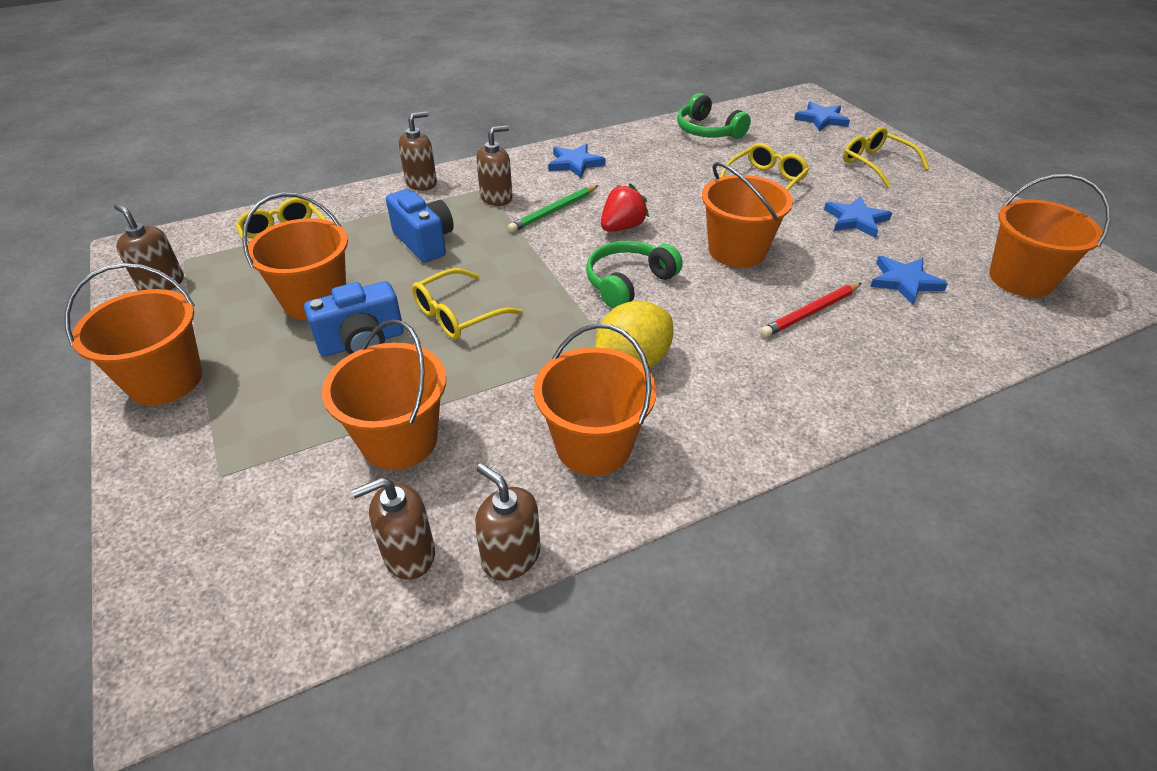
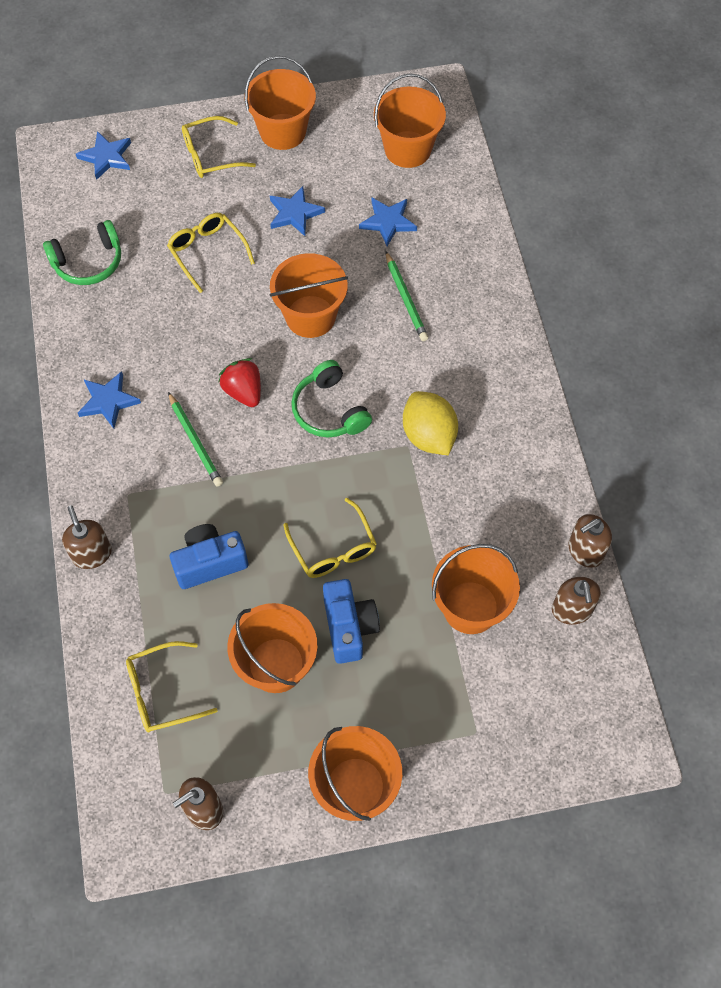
camera: 75 degrees left, 20 degrees up
brown soap dispenser [476,125,513,206] -> none
orange bucket [534,323,656,476] -> orange bucket moved to [244,56,316,150]
red pencil [760,283,862,337] -> green pencil [386,251,428,341]

